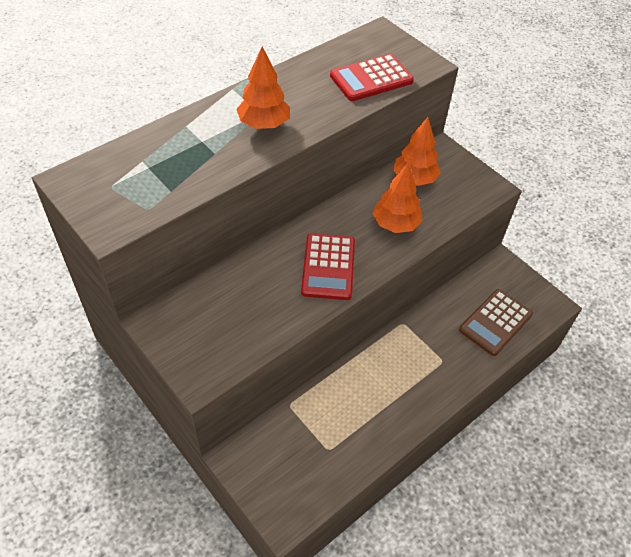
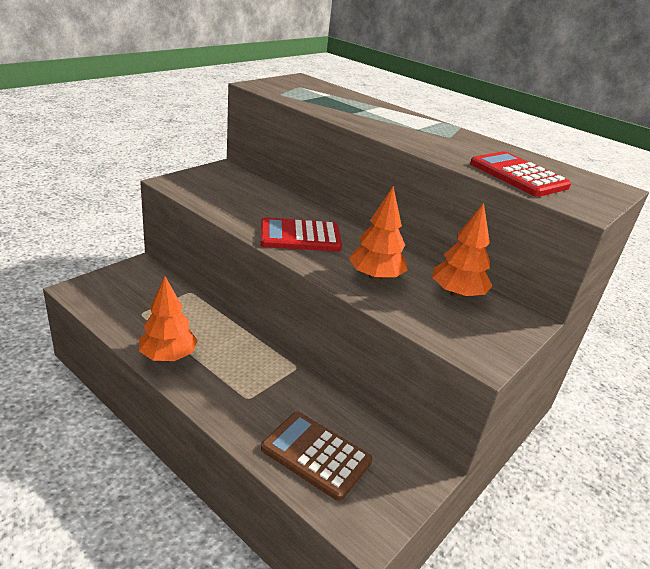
camera: 80 degrees right, 20 degrees down
orange tree [236,47,290,129] -> orange tree moved to [139,276,198,361]

